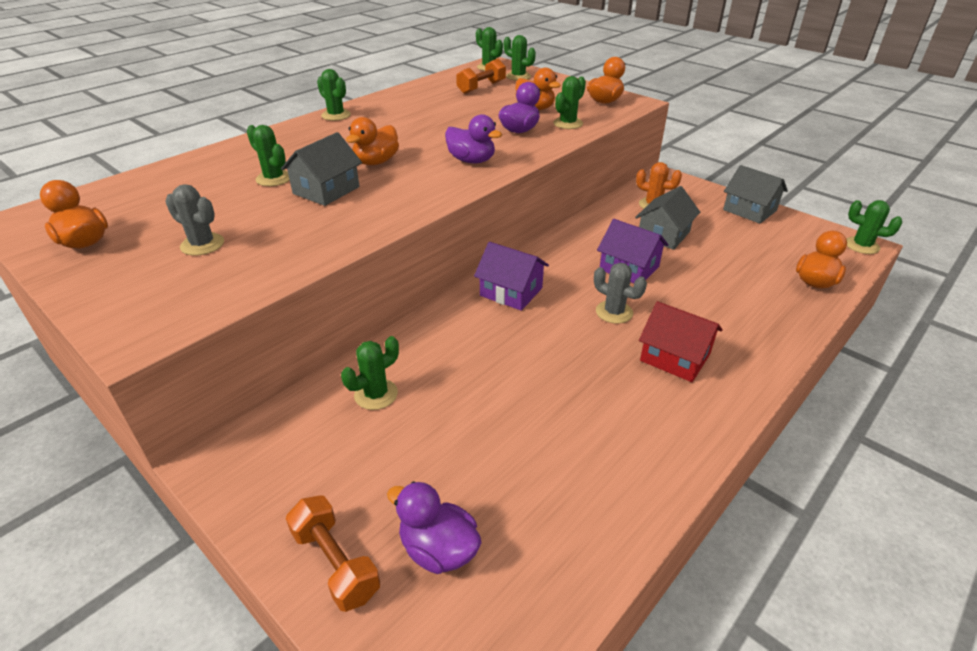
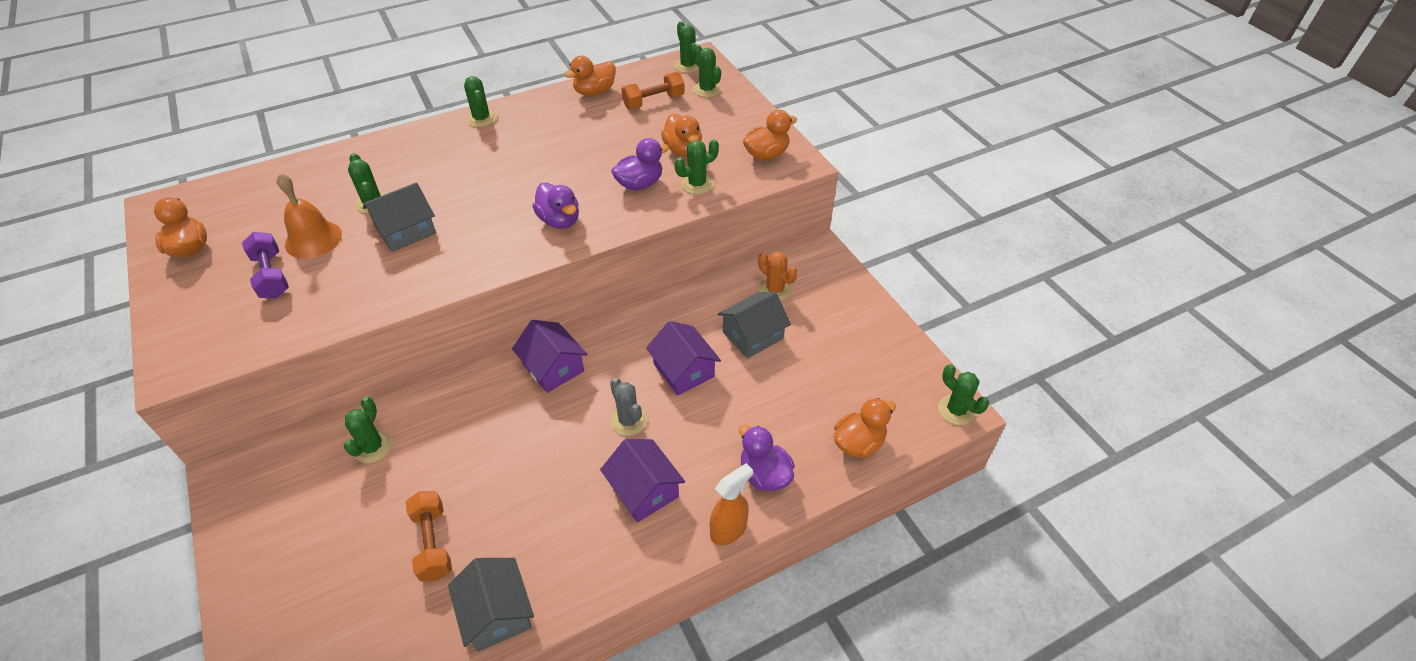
camera: 20 degrees right, 10 degrees up
grey cactus [165,184,224,256] -> purple dumbbell [242,232,289,299]
orange dumbbell [286,495,380,612] -> orange dumbbell moved to [405,491,452,582]
green cactus [341,336,399,410] -> green cactus turned 60 degrees counterclockwise [344,397,392,463]
orange duck [346,117,399,165] -> orange duck moved to [564,56,616,96]
purple duck [387,481,482,574] -> purple duck moved to [739,424,795,491]
red house [639,301,723,382] -> purple house [600,439,685,522]
grey house [723,165,788,224] -> grey house moved to [448,558,534,652]
none -> orange bell [276,173,342,259]
none -> orange spray bottle [710,463,753,546]

